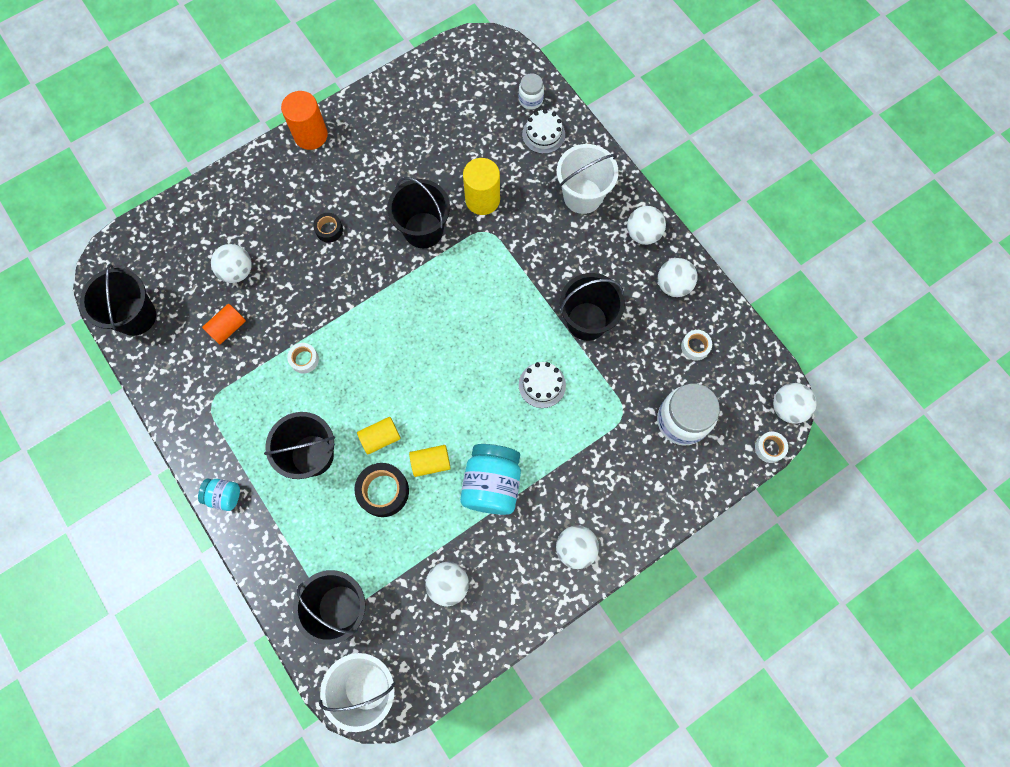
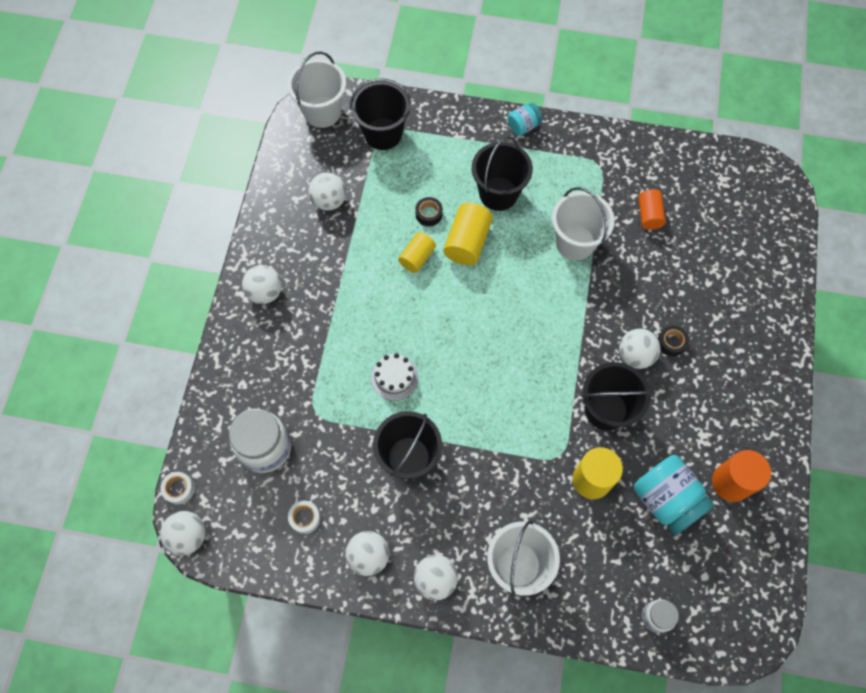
camera: 135 degrees right, 5 degrees down
black bucket [80,264,156,336] -> none
white ball [211,244,252,283] -> white ball moved to [619,329,660,369]
orange cylinder [281,91,328,150] -> orange cylinder moved to [712,450,771,502]
white tape [287,343,319,374] -> white bucket [552,187,615,260]
black tape [354,463,409,517] -> black tape [415,197,443,226], size x0.59
yellow cylinder [357,417,401,454] -> yellow cylinder [443,203,493,265], size x1.52
turquoise jar [460,444,521,515] -> turquoise jar moved to [633,455,714,535]
white cake [522,109,565,154] -> none

